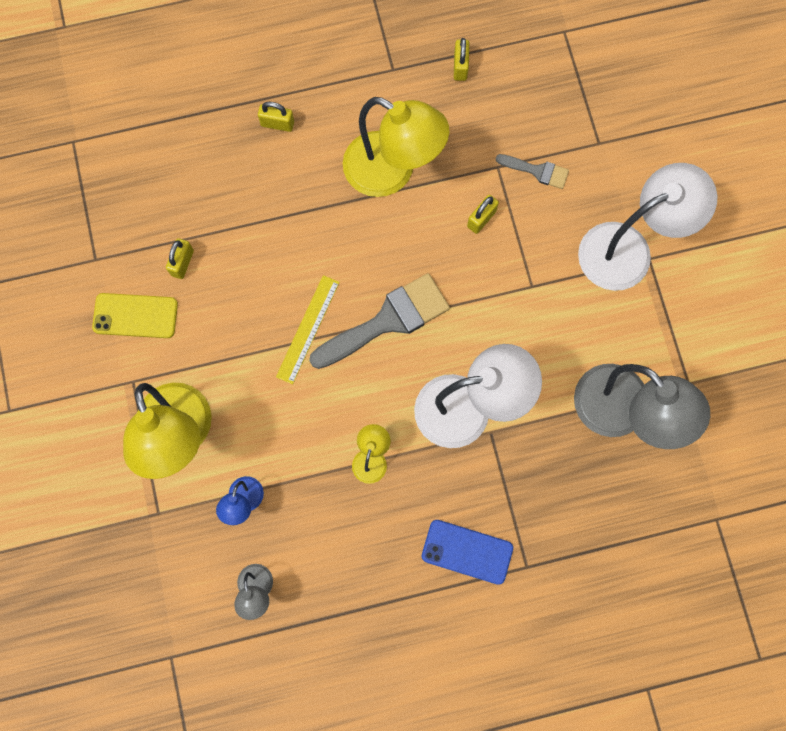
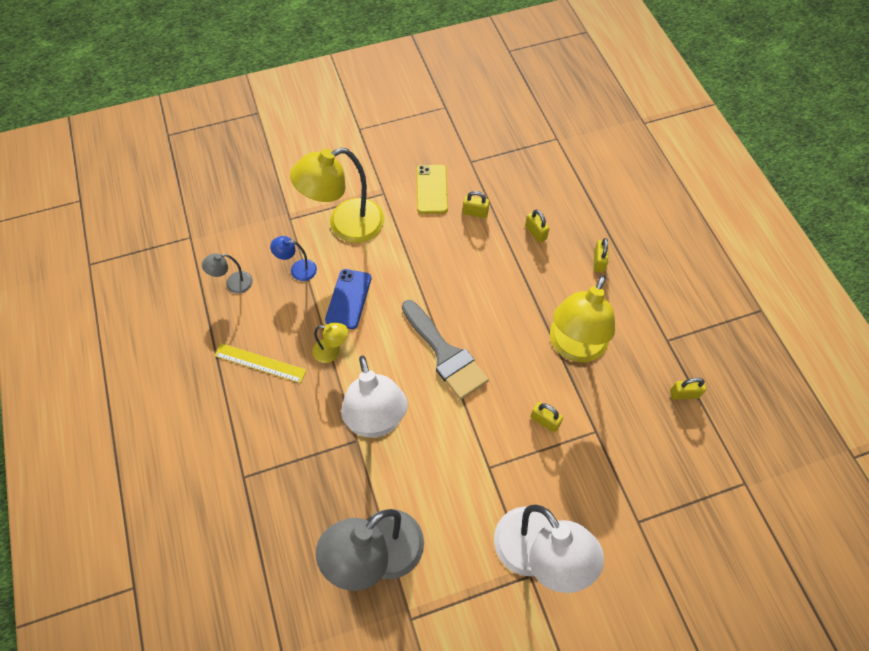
camera: 85 degrees right, 15 degrees down
yellow ruler [276,275,340,384] -> yellow ruler moved to [214,343,307,383]
blue phone [422,520,513,585] -> blue phone moved to [325,269,371,329]
grey brush [495,154,569,189] -> none
none -> yellow padlock [525,209,550,243]

